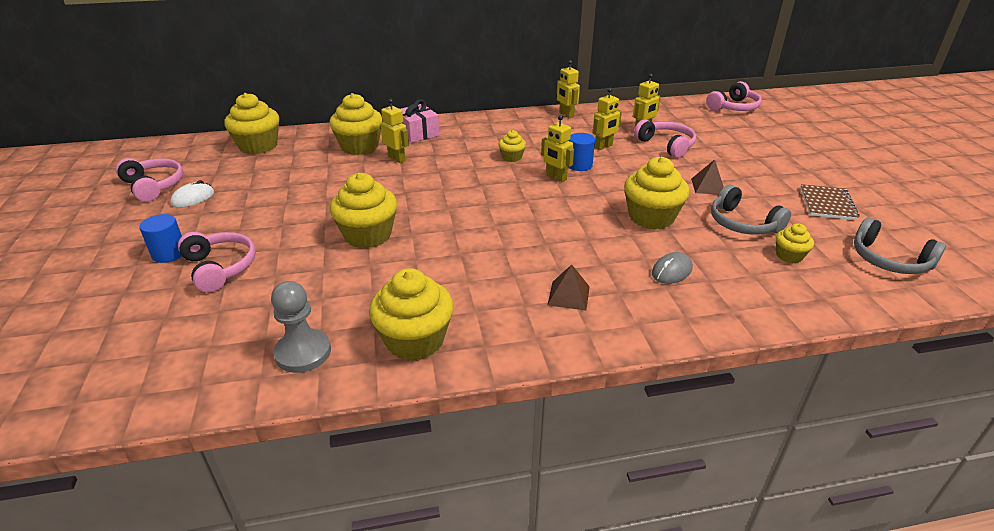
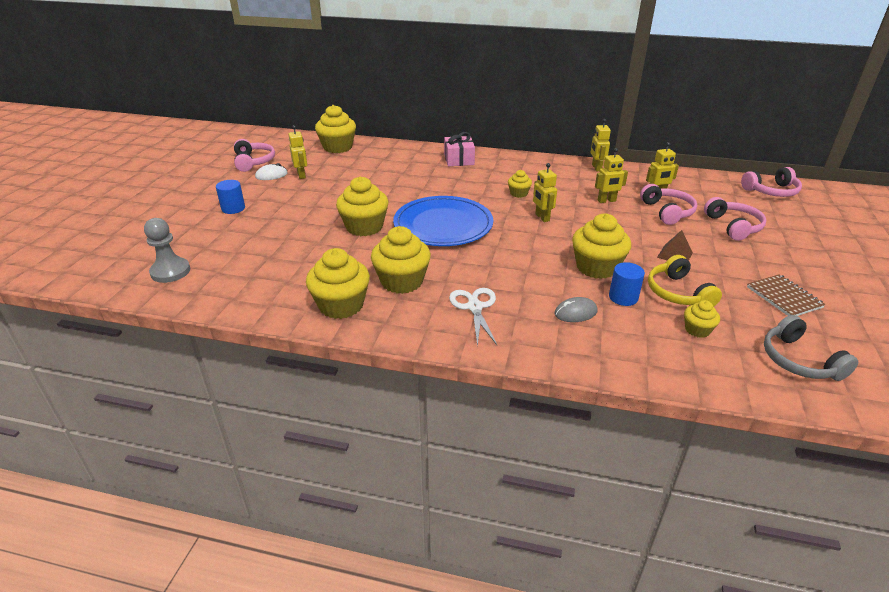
camera: 25 degrees right, 0 degrees up
pink headphones [178,232,256,292] -> pink headphones moved to [704,197,766,241]
grey pawn [271,281,331,373] -> grey pawn moved to [144,218,190,283]
yellow cupcake [330,93,382,155] -> yellow cupcake moved to [371,226,431,294]
yellow robot [380,99,409,163] -> yellow robot moved to [288,125,307,179]
brown pyramid [547,264,590,310] -> white scissors [449,288,497,346]
blue cylinder [568,133,595,171] -> blue cylinder moved to [609,262,645,306]
grey headphones [711,185,791,235] -> yellow headphones [648,255,722,307]
brown notebook [800,184,859,220] -> brown notebook turned 60 degrees counterclockwise [747,274,826,316]
none -> blue plate [393,196,493,246]

